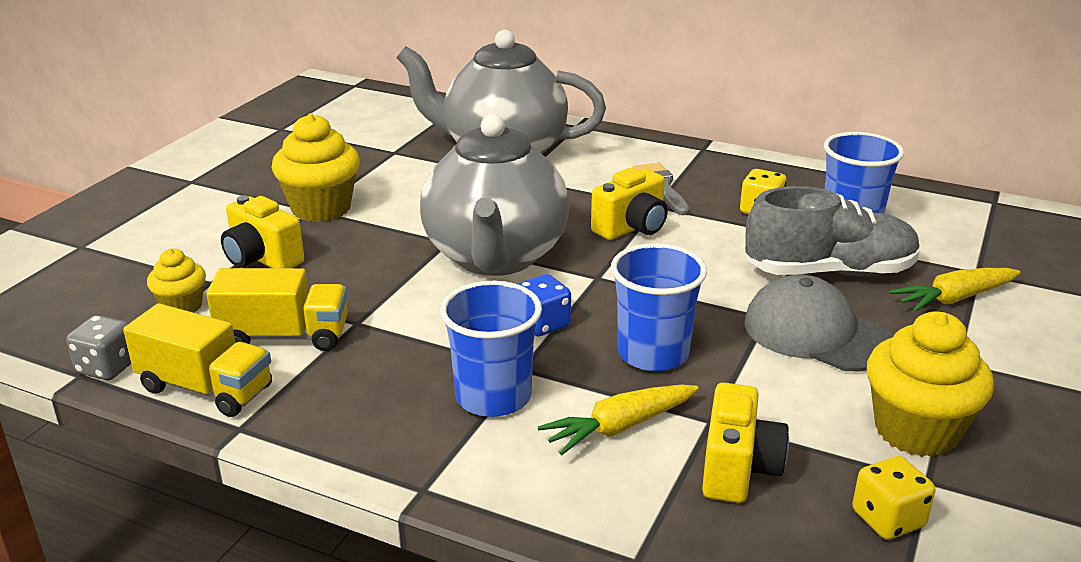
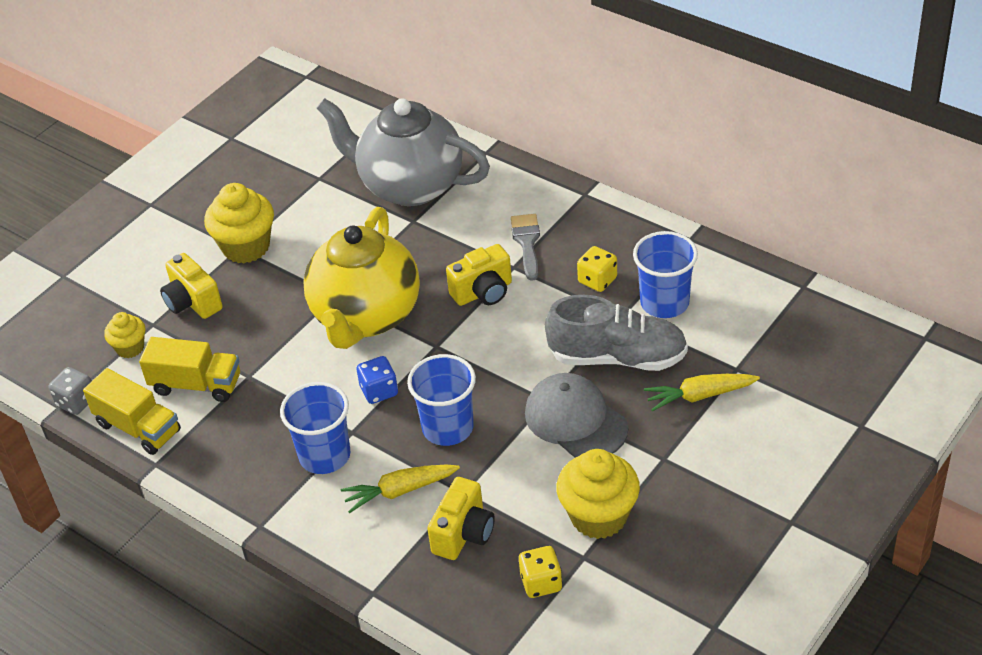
camera: 15 degrees right, 15 degrees up
grey teapot [420,114,569,276] -> yellow teapot [303,207,420,349]

